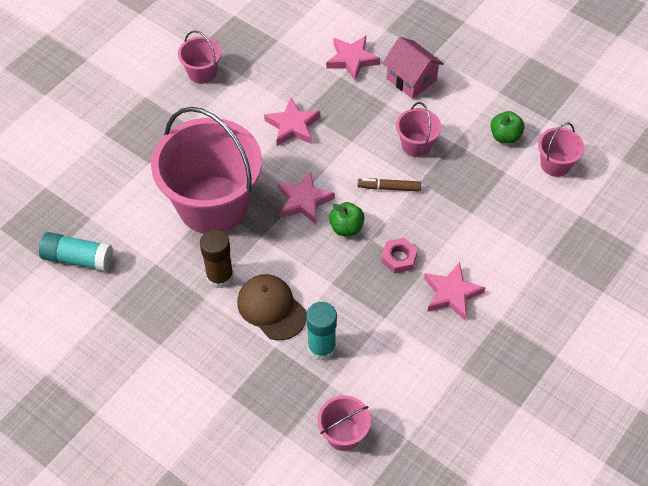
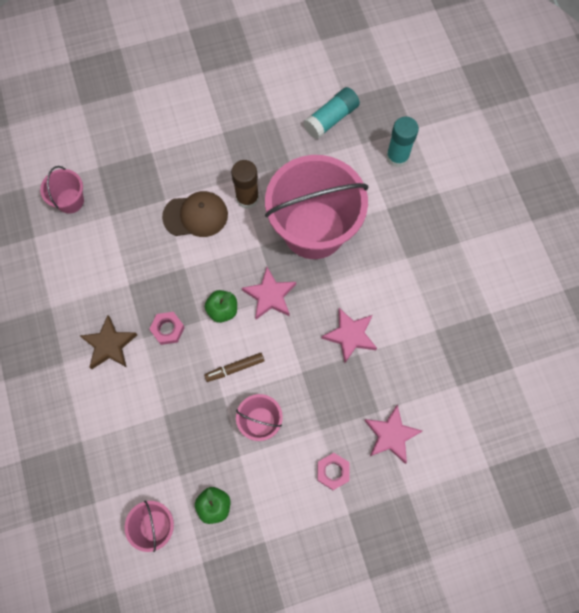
camera: 125 degrees right, 15 degrees up
pink bucket [178,31,221,84] -> none
turquoise glue stick [306,302,337,361] -> turquoise glue stick moved to [386,117,419,167]
brown marker [358,178,421,192] -> brown marker turned 150 degrees counterclockwise [204,353,264,382]
pink house [382,37,444,99] -> pink nut [317,453,350,490]
pink star [424,262,486,320] -> brown star [80,315,137,369]

